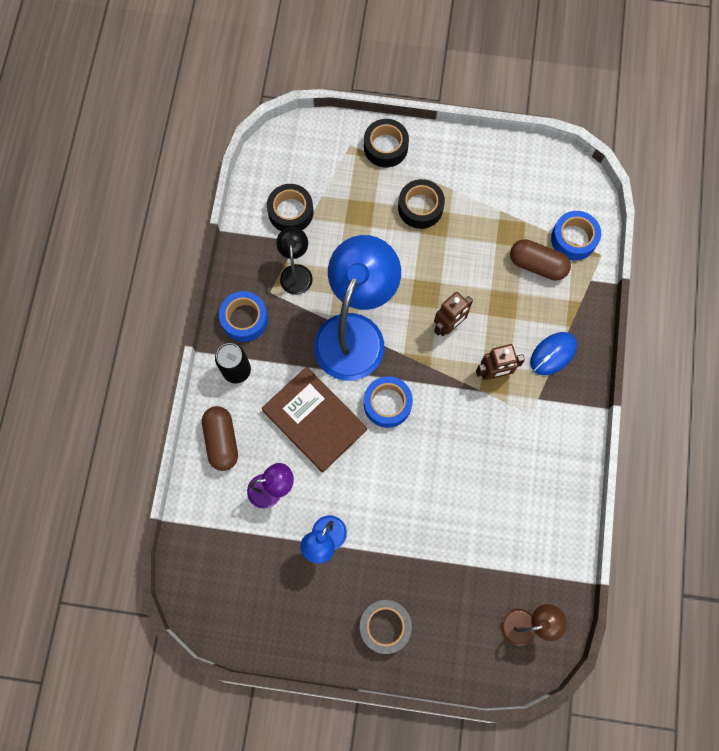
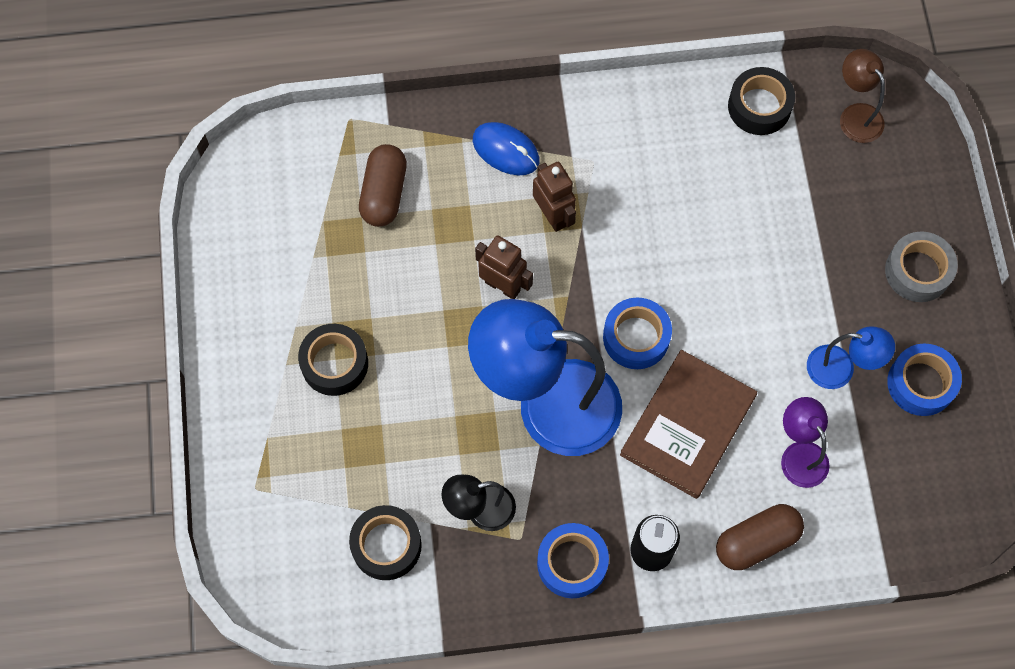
camera: 105 degrees left, 5 degrees down
black tape [364,119,409,168] -> black tape moved to [728,67,795,135]
blue tape [551,211,601,260] -> blue tape moved to [887,344,962,416]

